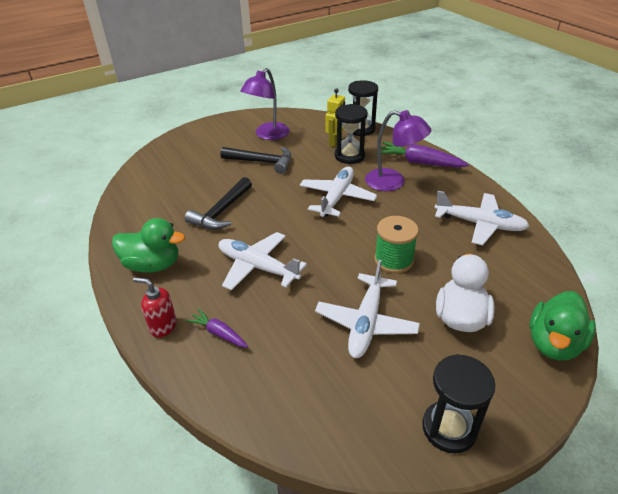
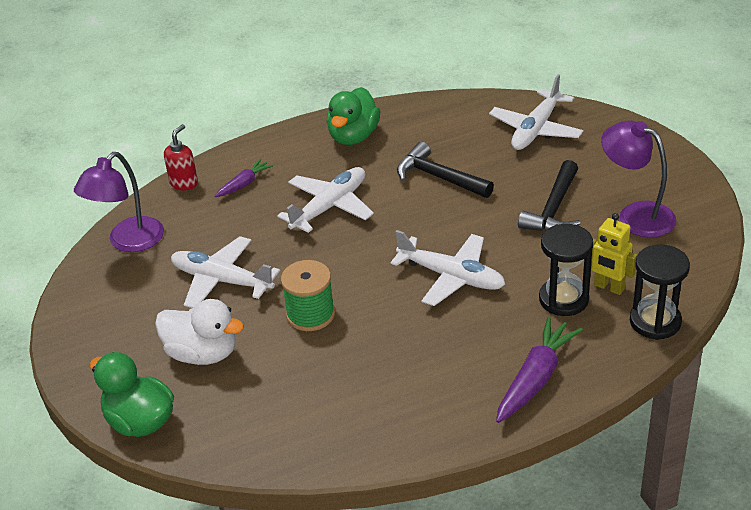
camera: 100 degrees right, 0 degrees up
red soap dispenser [133,277,177,337] -> red soap dispenser moved to [164,124,198,190]
purple lamp [365,110,432,191] -> purple lamp moved to [74,152,164,252]
black hourglass [422,354,496,454] -> none
white plane [434,191,529,245] -> white plane moved to [489,74,583,150]

